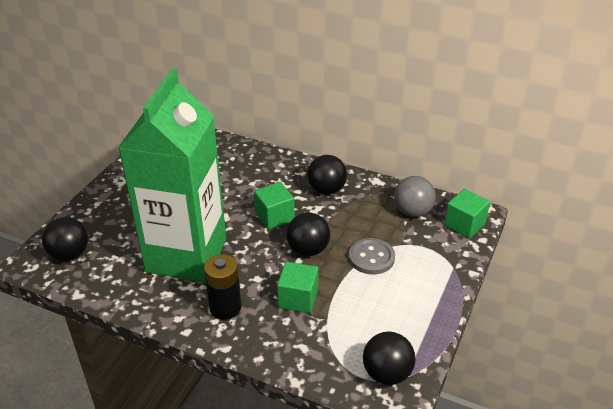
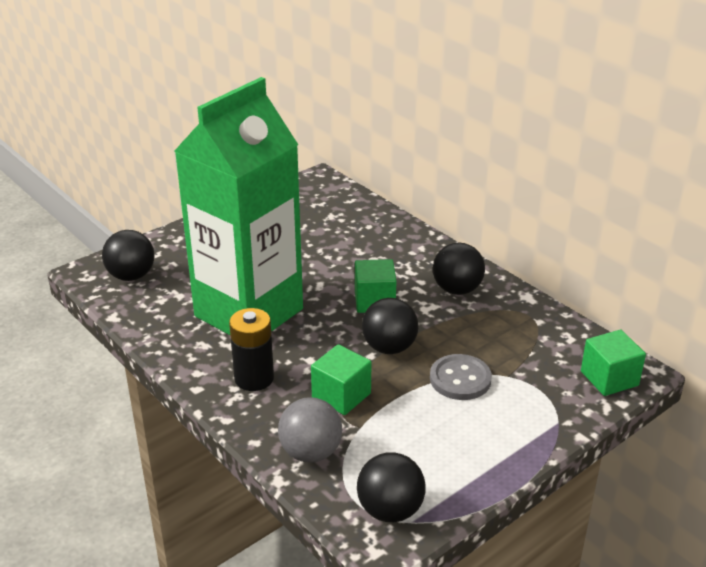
camera: 25 degrees right, 5 degrees down
grey ball [394,176,436,217] -> grey ball moved to [278,397,342,462]

